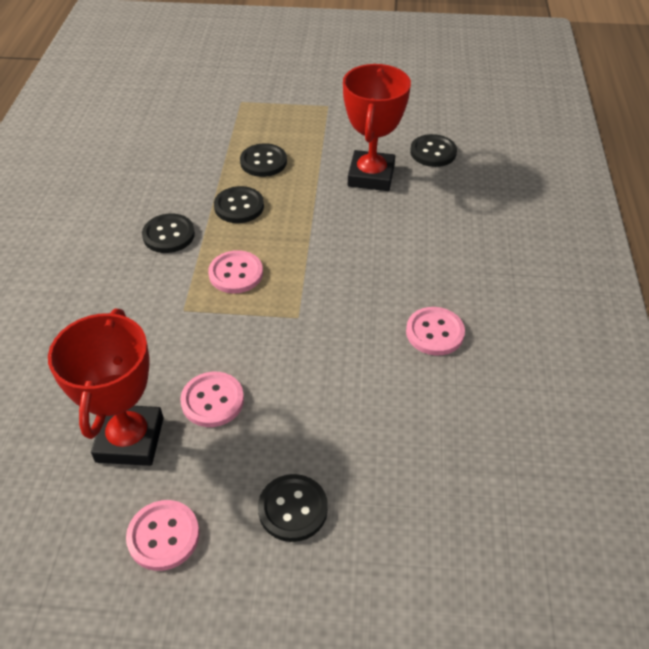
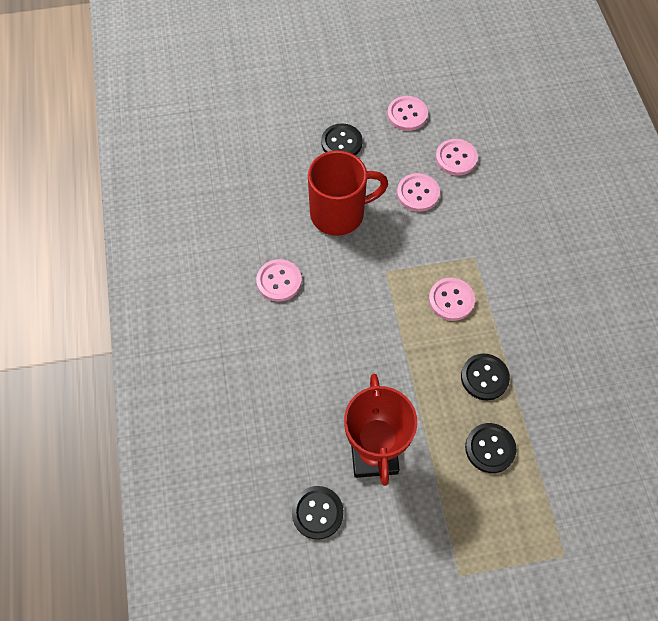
camera: 165 degrees right, 15 degrees up
red trophy [48,309,164,466] -> pink button [436,139,478,176]
black button [142,214,195,253] -> none
none -> red mug [308,151,388,236]

